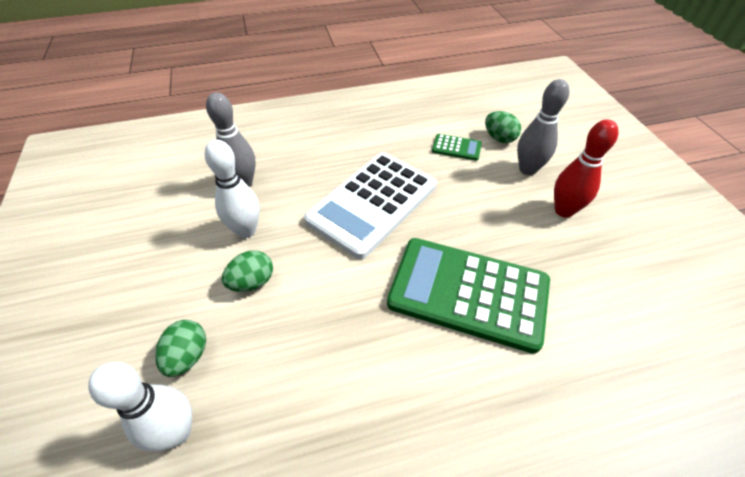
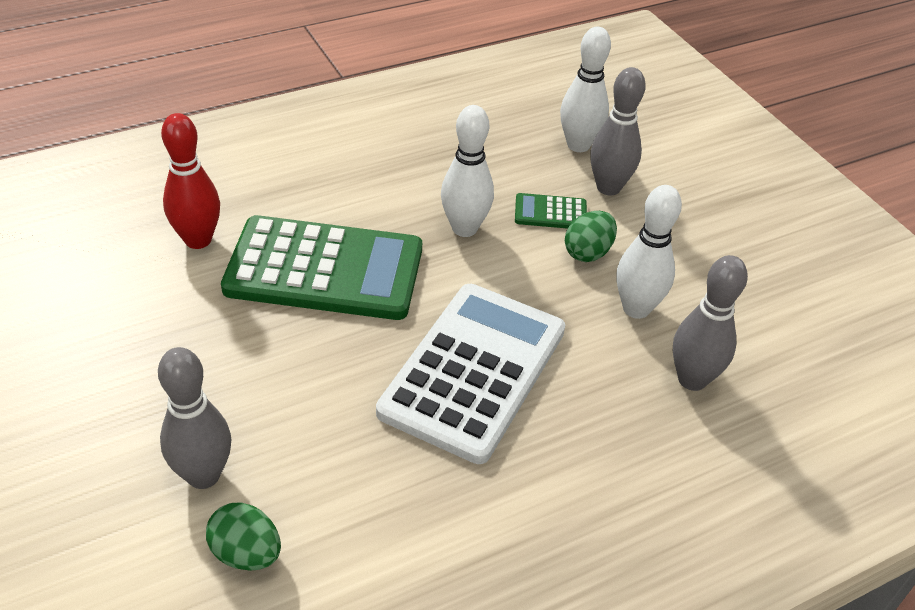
camera: 165 degrees right, 5 degrees down
green egg [155,320,206,377] -> grey bowling pin [590,67,646,196]
green calculator [432,134,482,161] -> green calculator moved to [515,193,587,229]
red bowling pin [554,119,619,218] -> red bowling pin moved to [161,113,220,249]
none -> white bowling pin [441,105,494,237]

